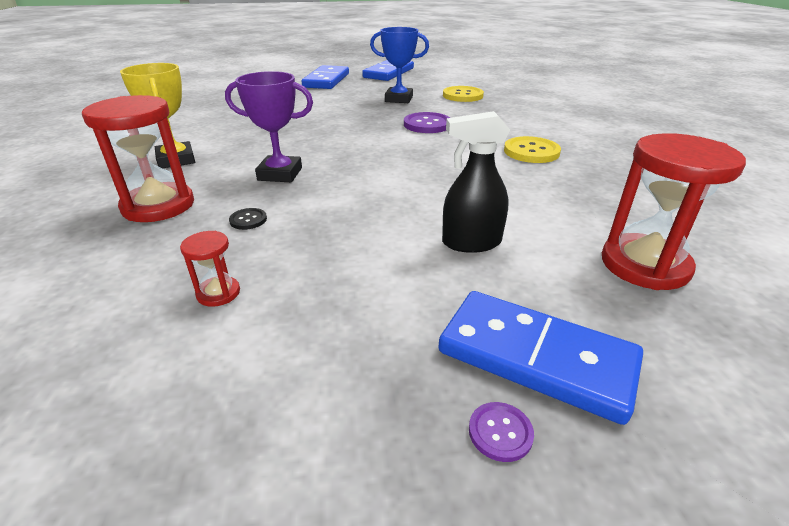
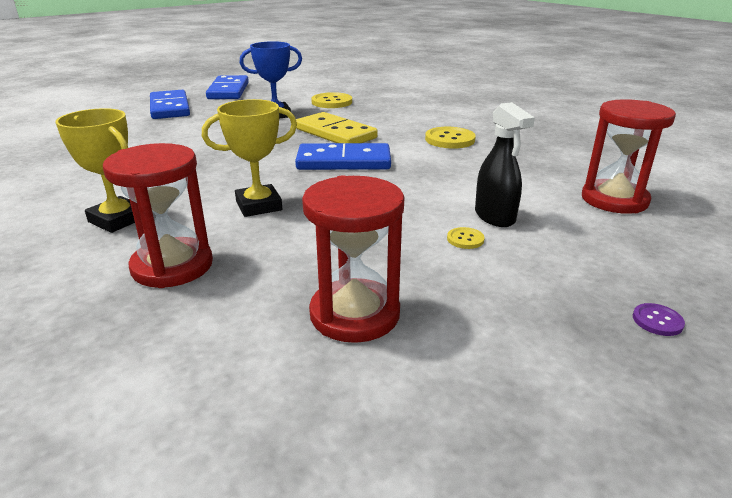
camera: 30 degrees left, 5 degrees down
red hourglass [180,231,240,307] -> red hourglass [302,175,404,343], size x2.14
purple trophy [225,71,313,182] -> yellow trophy [202,99,297,217]
black button [229,208,267,230] -> none
purple button [404,112,450,133] -> yellow domino [296,112,378,143]
blue domino [438,291,643,425] -> blue domino moved to [295,143,391,170]
black spray bottle [442,111,510,253] -> black spray bottle turned 75 degrees counterclockwise [475,102,535,227]
none -> yellow button [447,227,485,249]

